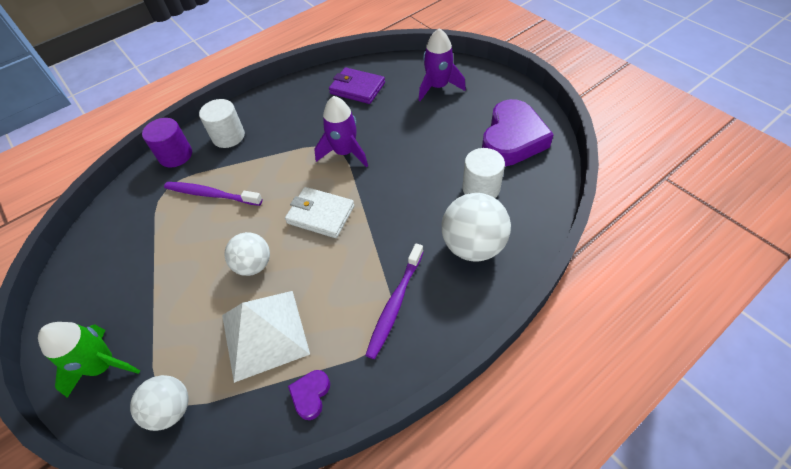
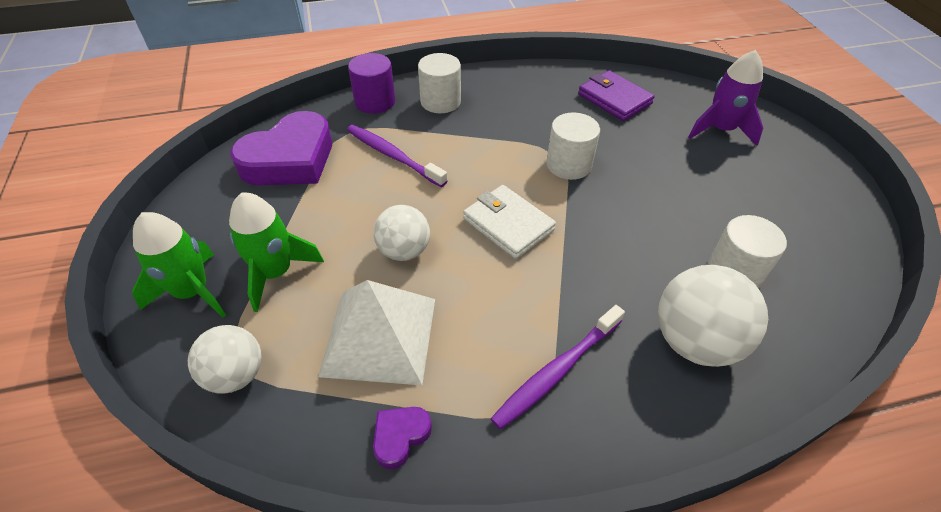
camera: 20 degrees right, 5 degrees down
purple rocket [314,96,368,167] -> white cylinder [546,113,600,180]
purple heart [482,99,554,166] -> purple heart moved to [230,111,332,185]
none -> green rocket [229,192,324,312]

